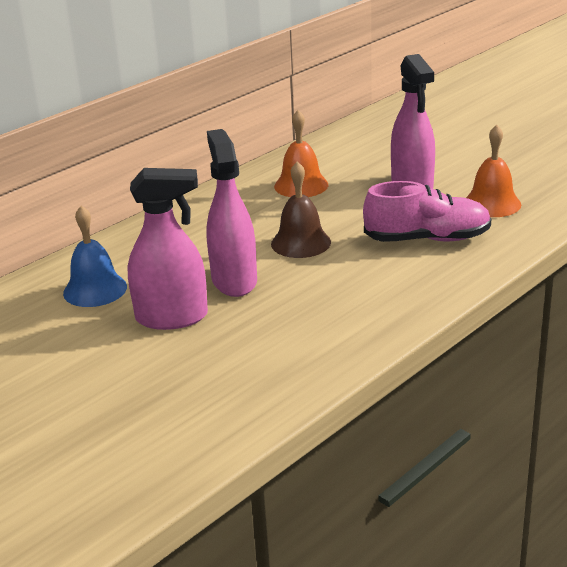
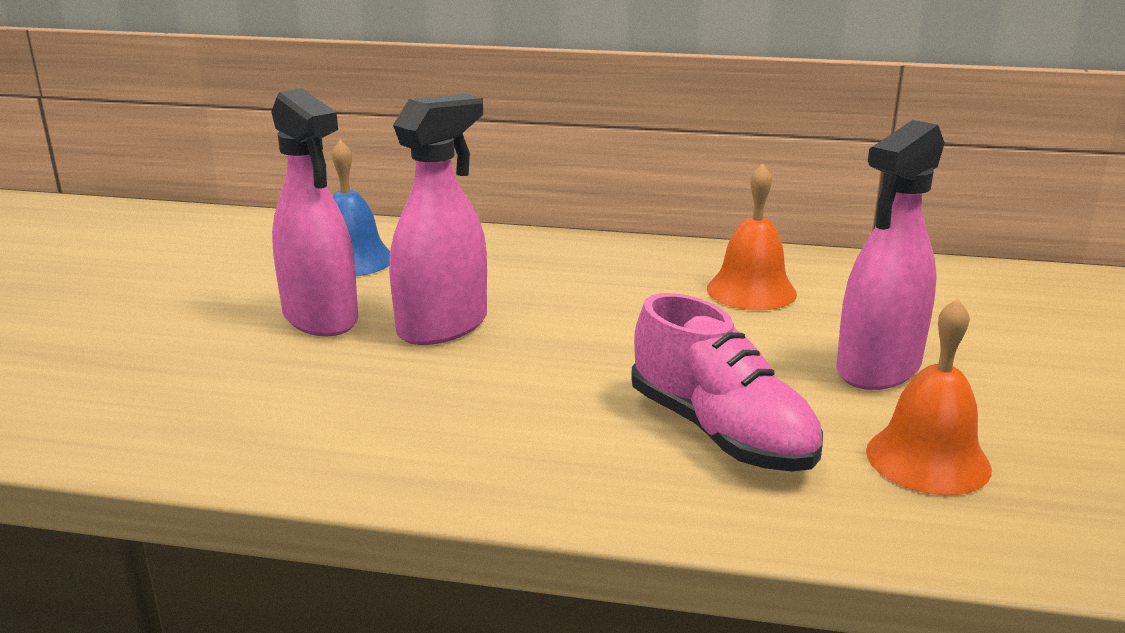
camera: 55 degrees right, 5 degrees down
brown bell [271,161,331,258] -> none

